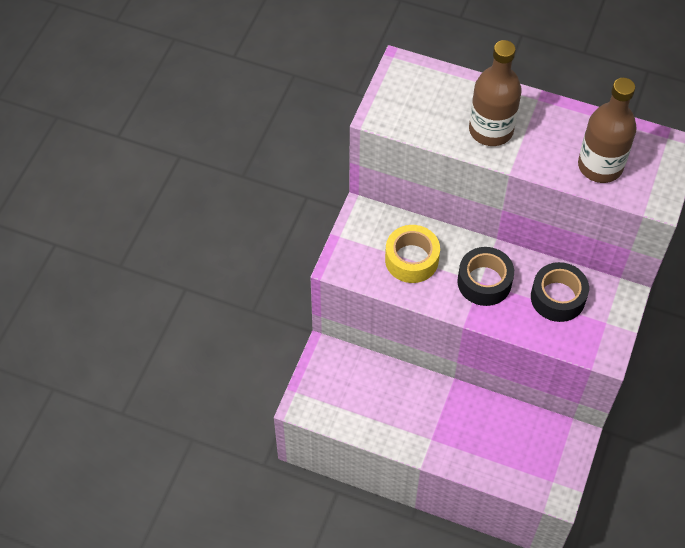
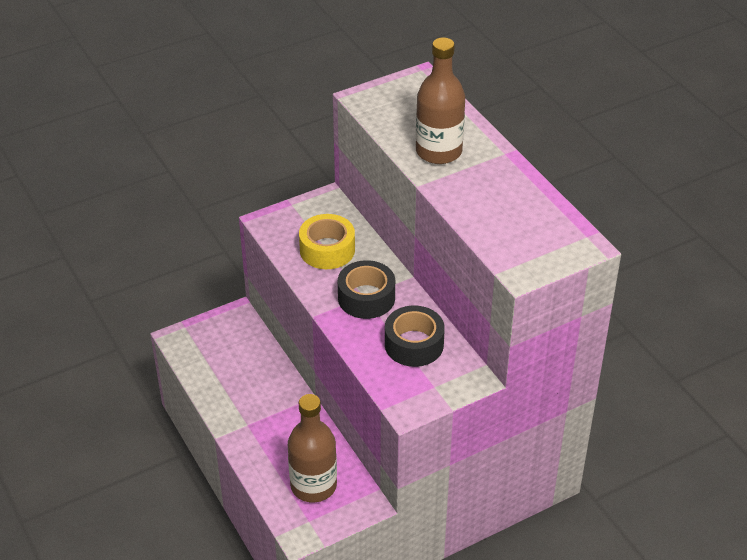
camera: 40 degrees right, 15 degrees down
brown bottle [578,78,637,183] -> brown bottle moved to [288,394,337,502]

